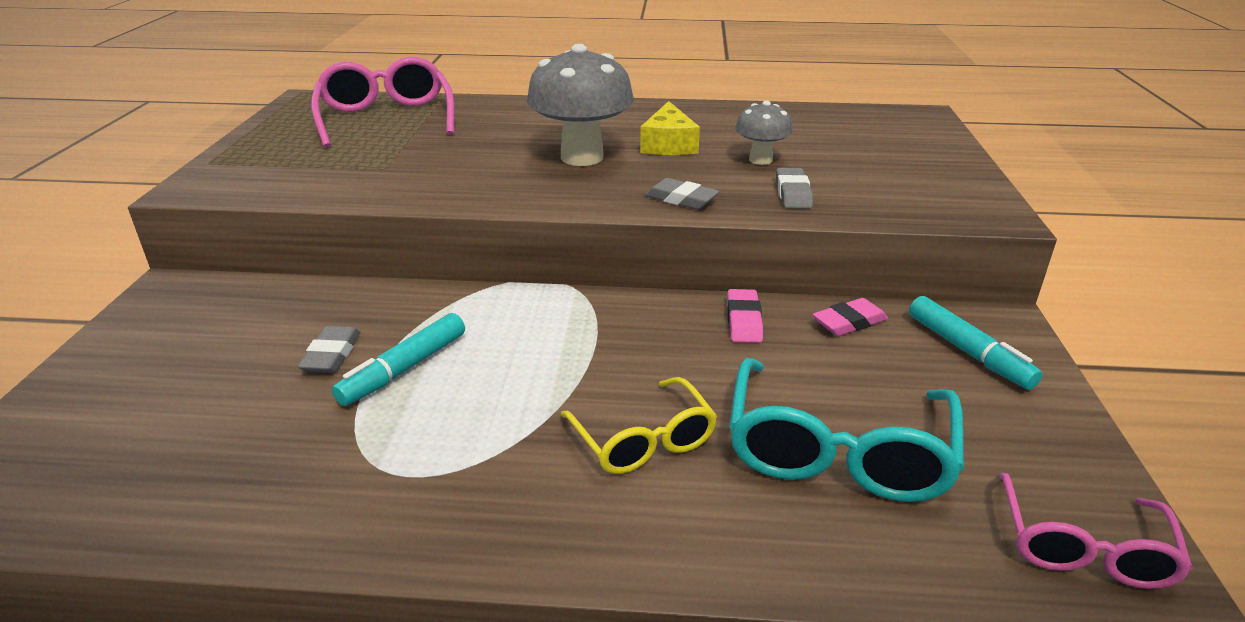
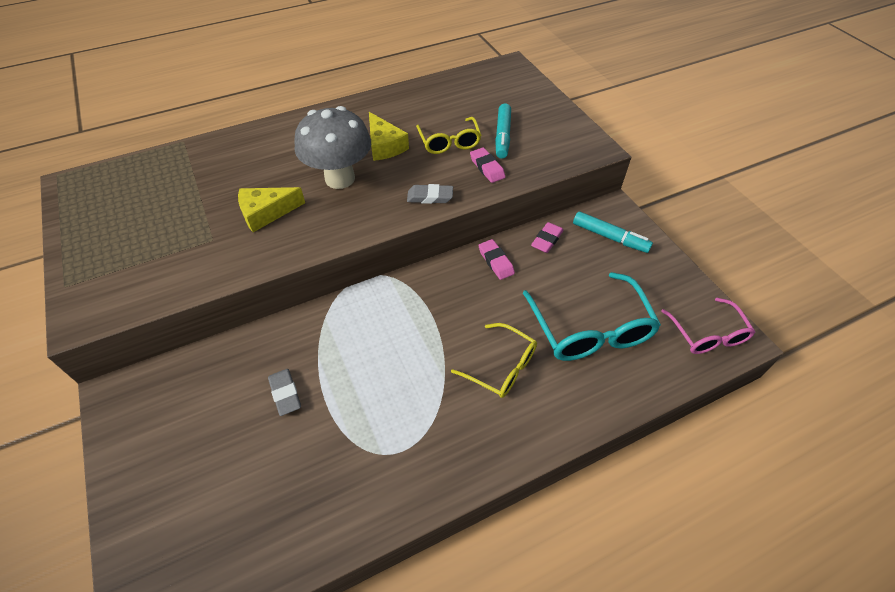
camera: 30 degrees left, 20 degrees up
pink glasses [311,57,454,147] -> none
turquoise marker [332,313,465,406] -> turquoise marker moved to [495,103,511,159]
grey mushroom [735,101,793,165] -> yellow glasses [416,117,481,154]
grey eraser [776,168,813,209] -> pink eraser [470,147,505,183]
none -> yellow cheese [238,187,305,232]

